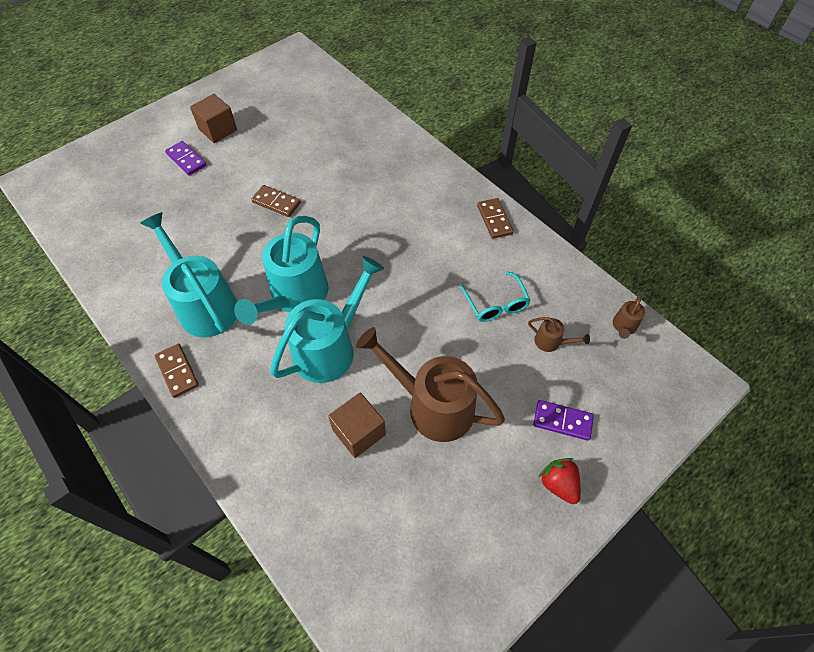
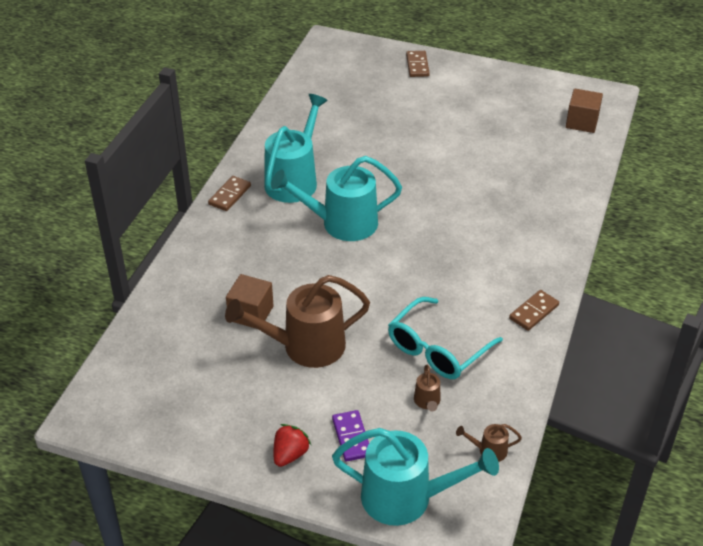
camera: 60 degrees right, 15 degrees down
purple domino [165,141,206,176] -> none
brown cube [190,94,237,143] -> brown cube moved to [566,89,603,133]
brown domino [251,185,301,217] -> brown domino moved to [406,51,430,77]
turquoise watering can [270,256,384,383] -> turquoise watering can moved to [332,428,499,526]
brown watering can [356,327,505,442] -> brown watering can turned 105 degrees counterclockwise [225,275,370,368]
turquoise glasses [460,271,531,322] -> turquoise glasses [388,297,503,379], size x1.55

